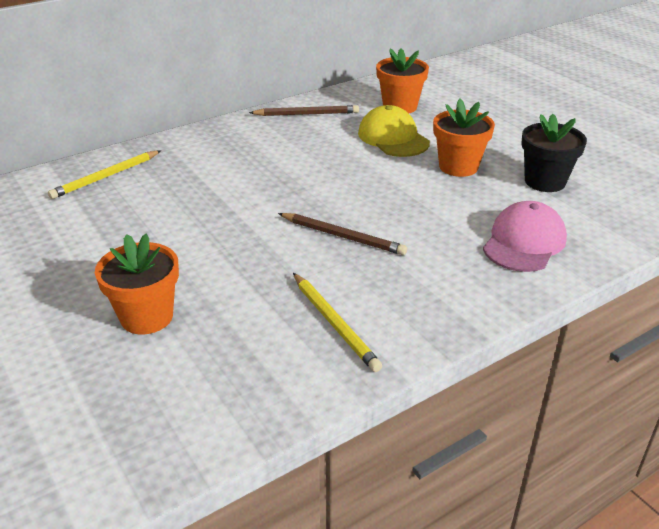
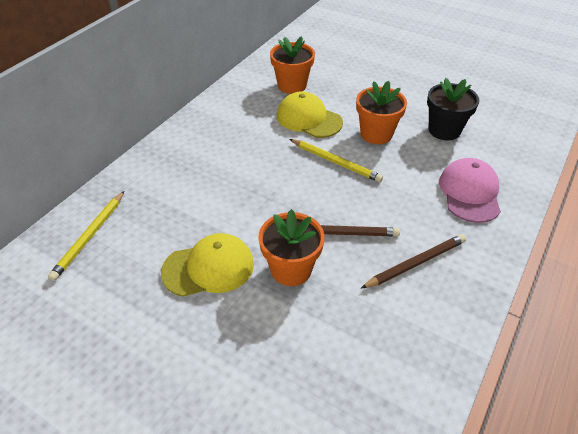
camera: 25 degrees left, 10 degrees up
orange flower pot [95,234,179,335] -> orange flower pot moved to [258,209,325,286]
brown pencil [249,105,359,116] -> brown pencil moved to [361,234,466,289]
yellow pencil [293,273,382,372] -> yellow pencil moved to [290,139,383,182]
none -> yellow cap [161,233,254,297]

